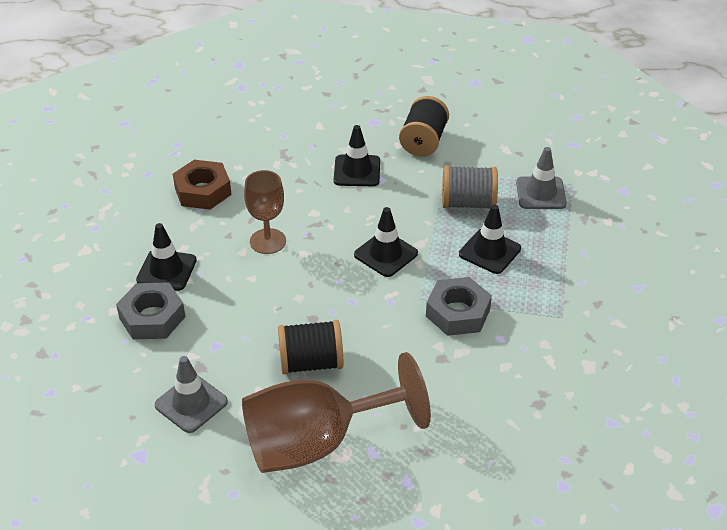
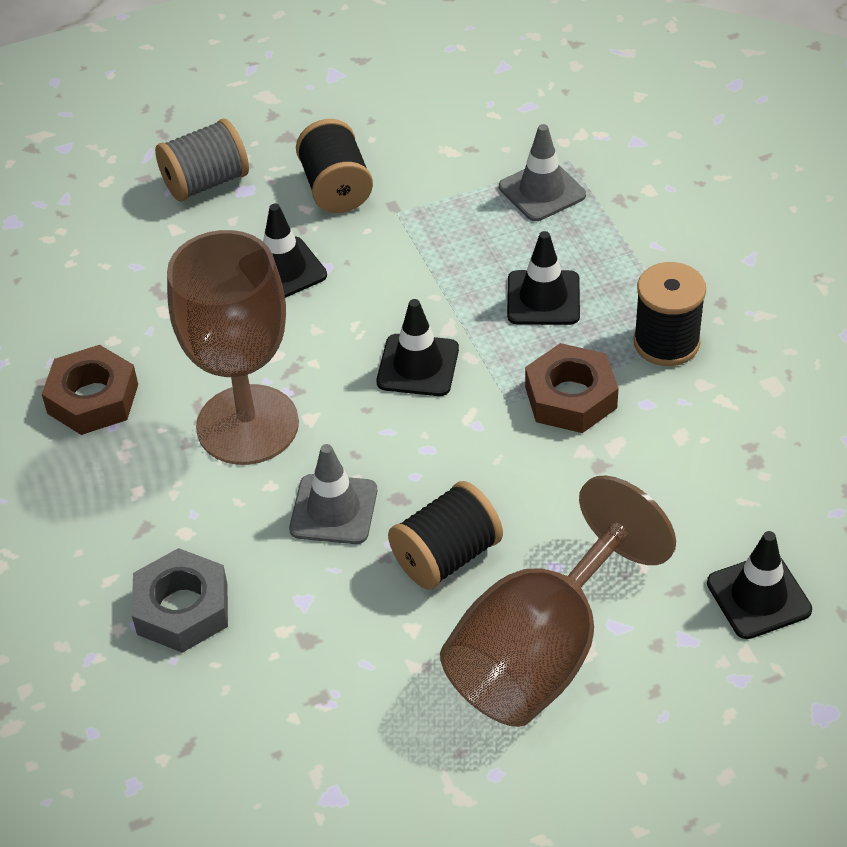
camera: 30 degrees left, 5 degrees up
black traffic cone [136,223,197,291] -> black traffic cone moved to [707,531,812,639]
grey traffic cone [154,356,228,433] -> grey traffic cone moved to [289,444,377,544]
brown goblet [244,170,286,254] -> brown goblet [167,230,299,465], size x1.82
grey nut [426,277,492,336] -> brown nut [525,343,619,433]
grey spool [442,165,498,209] -> grey spool moved to [155,119,249,202]
none -> black spool [634,262,706,366]

